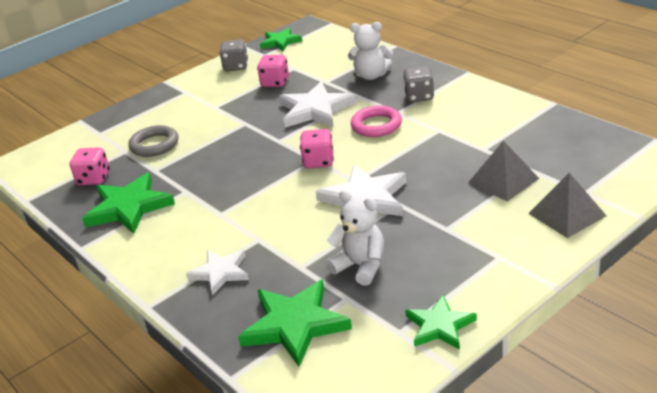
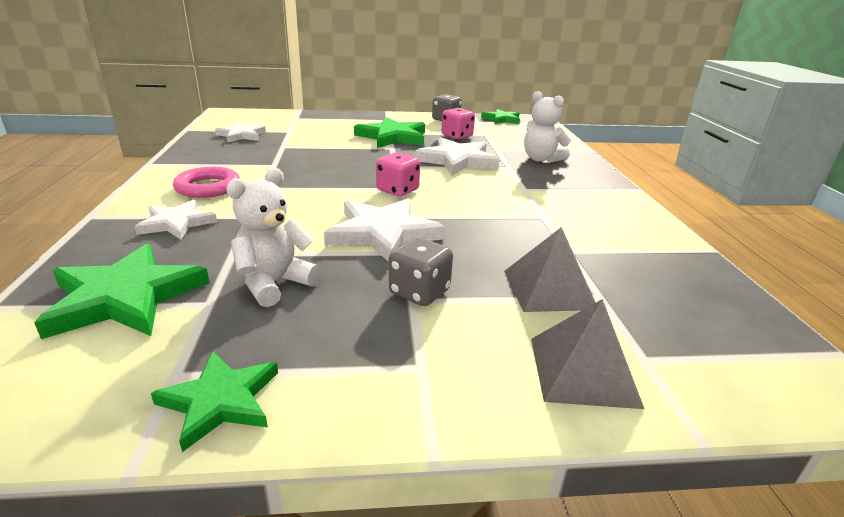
camera: 30 degrees right, 5 degrees down
pink dice [70,147,110,185] -> white star [215,122,266,143]
green star [82,173,175,234] -> green star moved to [354,117,425,148]
grey ring [128,125,178,157] -> none
white teddy bear [326,190,384,286] -> white teddy bear turned 120 degrees counterclockwise [226,168,321,307]
pink ring [351,106,402,137] -> pink ring moved to [173,167,240,198]
grey dice [403,66,434,102] -> grey dice moved to [389,237,453,306]

